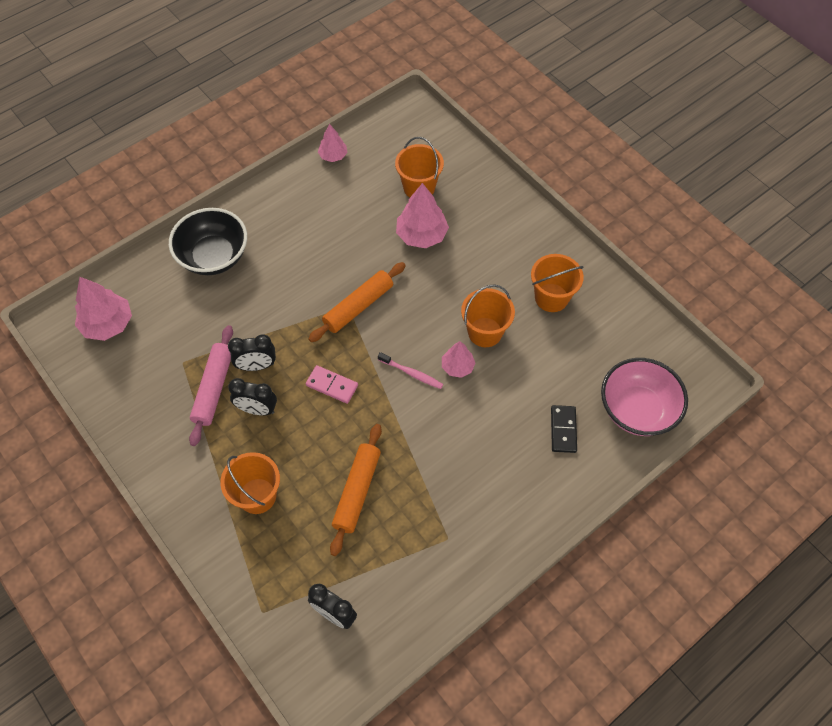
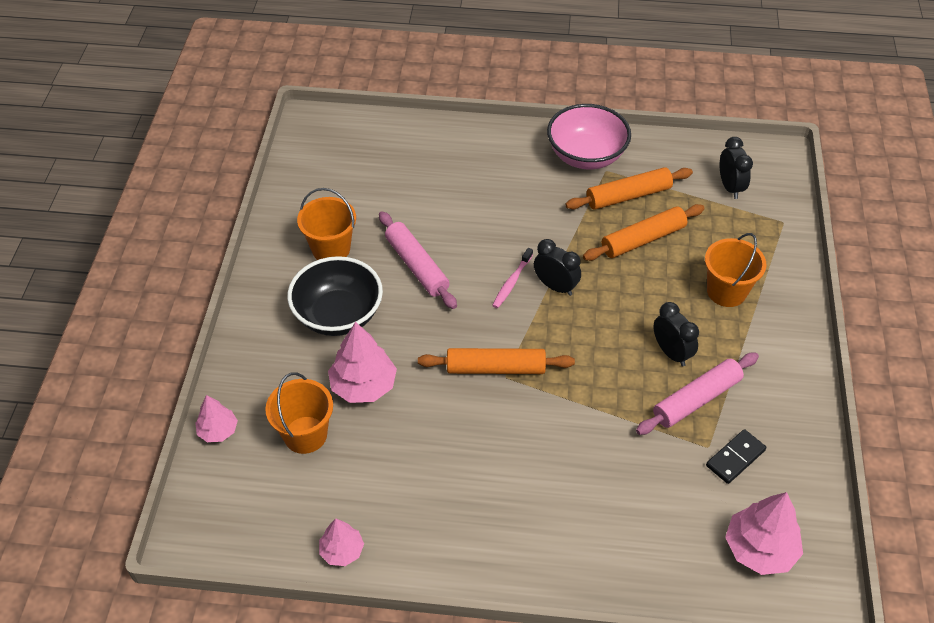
camera: 135 degrees left, 10 degrees down
black bowl [169,208,247,275] -> black bowl moved to [287,256,383,336]
black clock [228,334,276,371] -> black clock moved to [534,239,581,296]
pink domino [306,365,358,404] -> none
pink toothbrush [378,352,443,389] -> pink toothbrush turned 135 degrees counterclockwise [492,248,533,308]
pink tree [442,341,475,378] -> pink tree moved to [195,395,238,442]
orange bucket [461,284,515,347] -> pink rolling pin [379,212,457,309]
black domino [551,405,577,453] -> black domino moved to [706,429,766,484]
pink bowl [601,358,688,436] -> pink bowl moved to [547,104,631,169]
none -> orange rolling pin [565,167,693,210]

